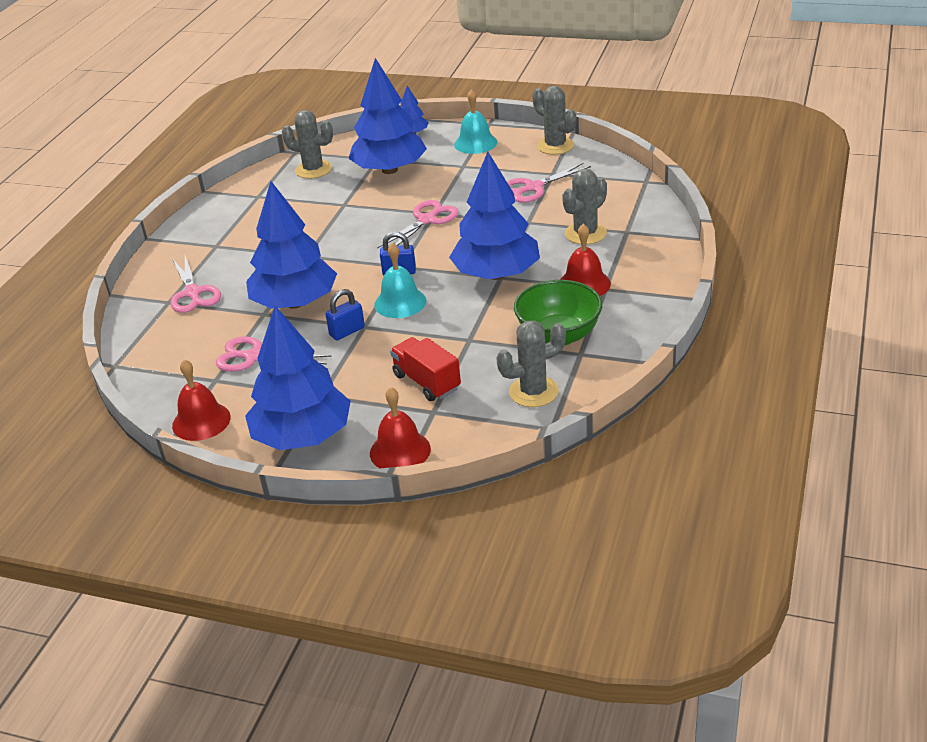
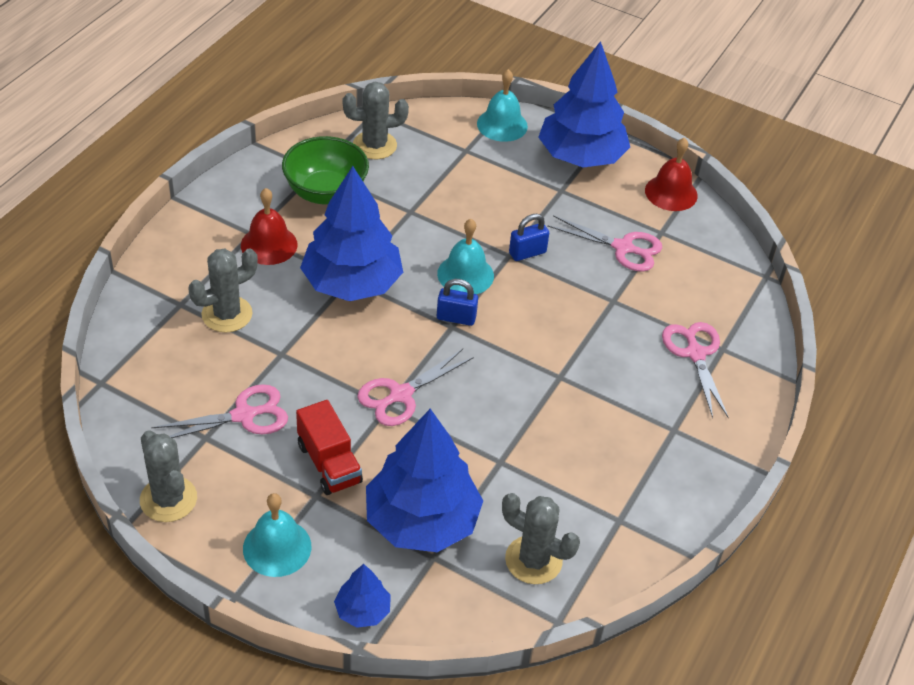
camera: 175 degrees left, 10 degrees up
blue tree [246,181,337,309] -> none
red bell [370,387,431,468] -> turquoise bell [477,69,528,142]
red truck [390,337,461,401] -> red truck moved to [296,400,363,495]

